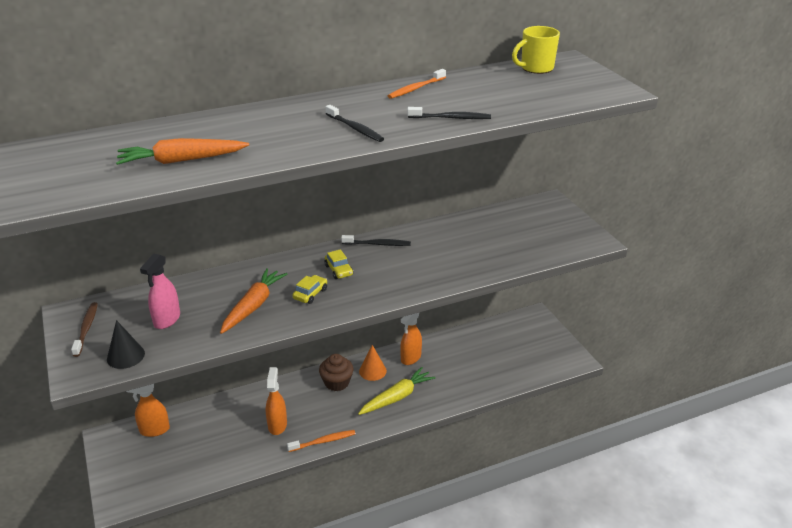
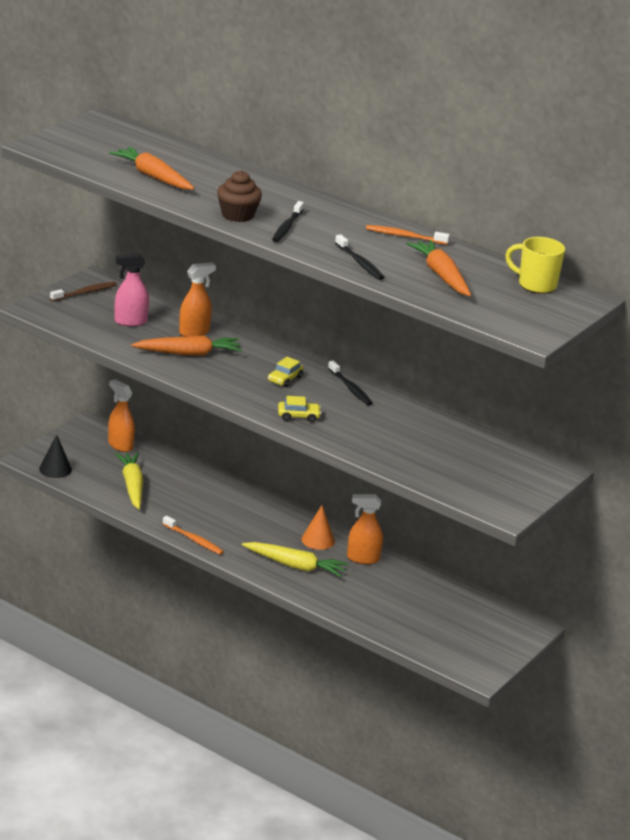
camera: 55 degrees right, 5 degrees down
black cone [107,320,145,369] -> black cone moved to [39,434,72,478]
orange spray bottle [266,367,287,435] -> orange spray bottle moved to [179,263,216,337]
yellow car [292,275,327,304] -> yellow car moved to [278,396,321,422]
brown cupcake [319,354,354,391] -> brown cupcake moved to [217,171,262,222]
none -> yellow carrot [115,452,144,509]
none -> orange carrot [406,240,471,296]

